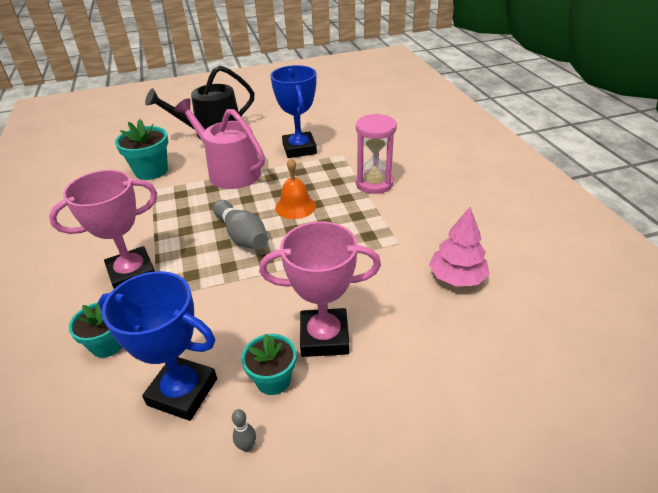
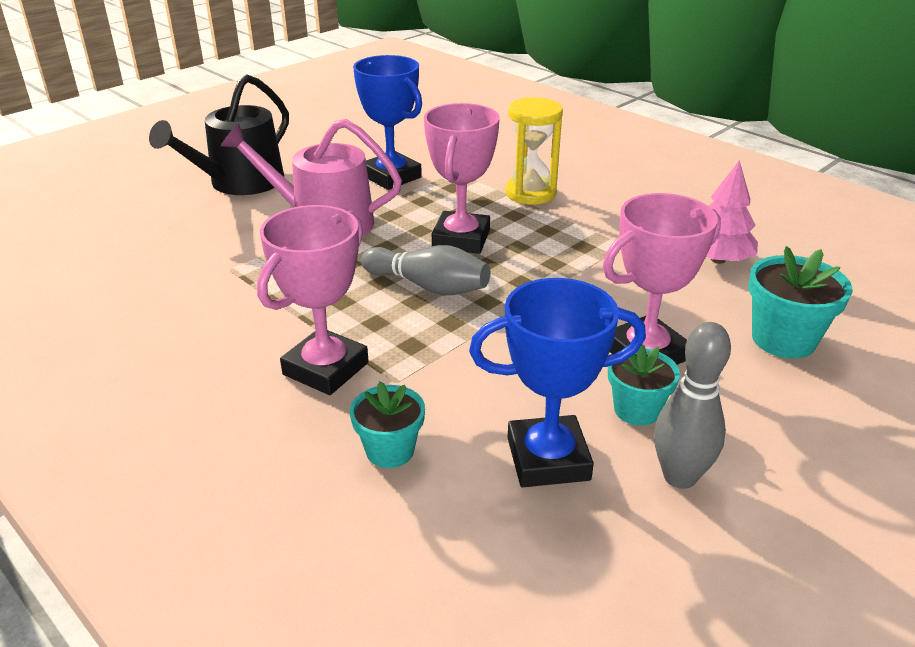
camera: 30 degrees left, 5 degrees down
turquoise flower pot [115,119,168,180] -> turquoise flower pot moved to [748,246,852,359]
grey bowling pin [232,409,256,452] -> grey bowling pin [654,322,731,489], size x2.28
orange bell [275,158,316,219] -> pink trophy [424,103,500,254]
pink hourglass [356,114,397,194] -> yellow hourglass [505,97,563,205]

